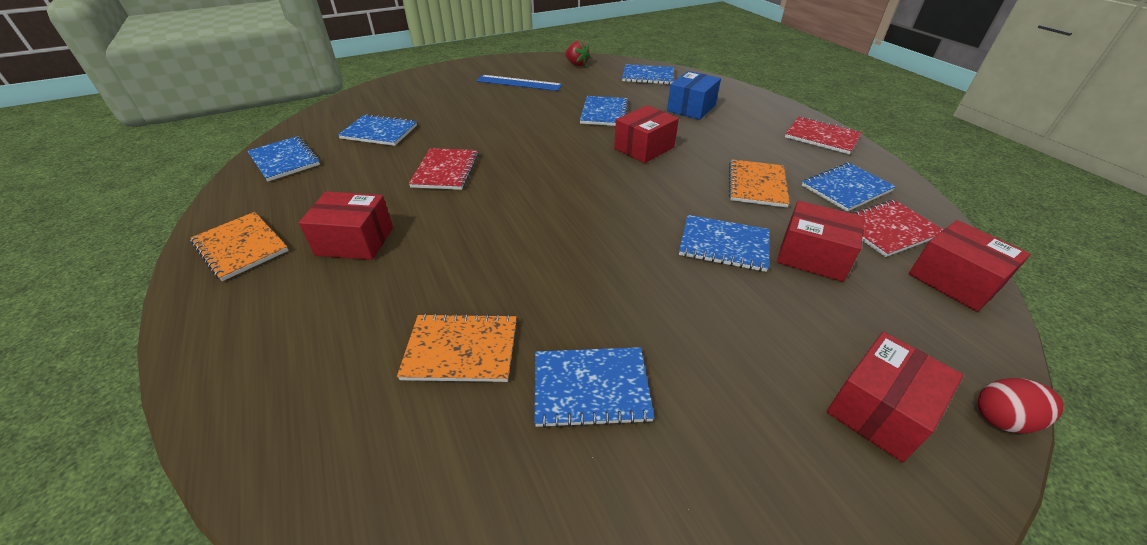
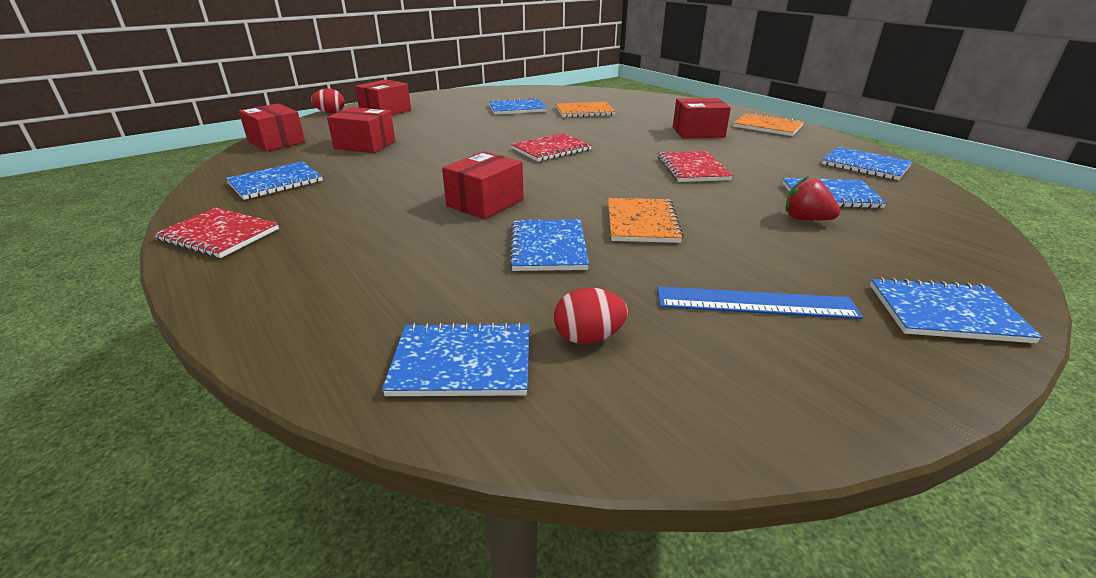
camera: 170 degrees right, 10 degrees down
red strawberry [565,40,591,66] -> red strawberry moved to [785,176,841,221]
blue box [667,71,721,120] -> none
blue notebook [679,215,770,272] -> blue notebook moved to [870,277,1043,343]
orange notebook [729,159,790,208] -> orange notebook moved to [608,198,684,243]
red notebook [852,200,943,257] -> red notebook moved to [511,133,592,161]
none -> red egg [554,288,628,344]

